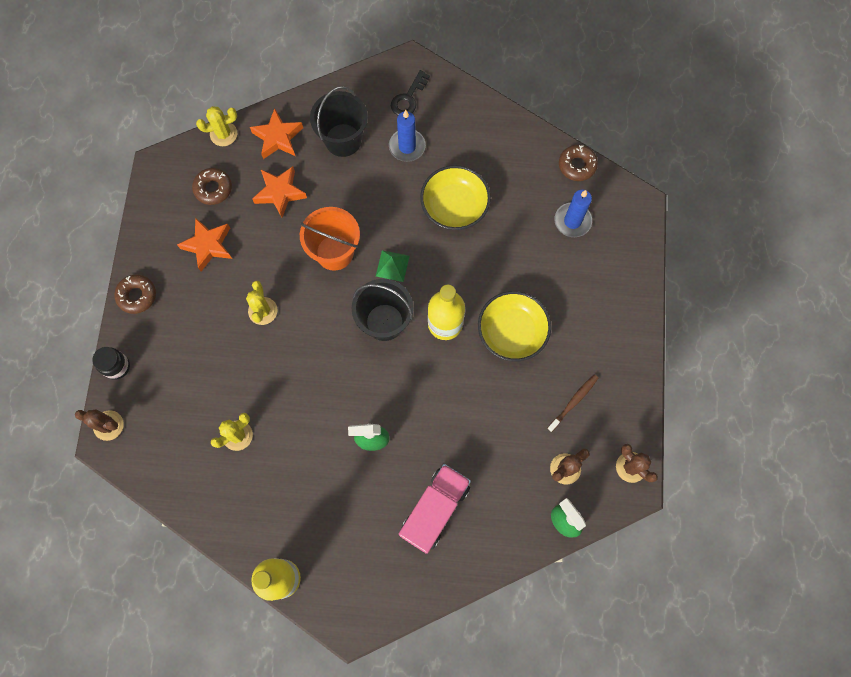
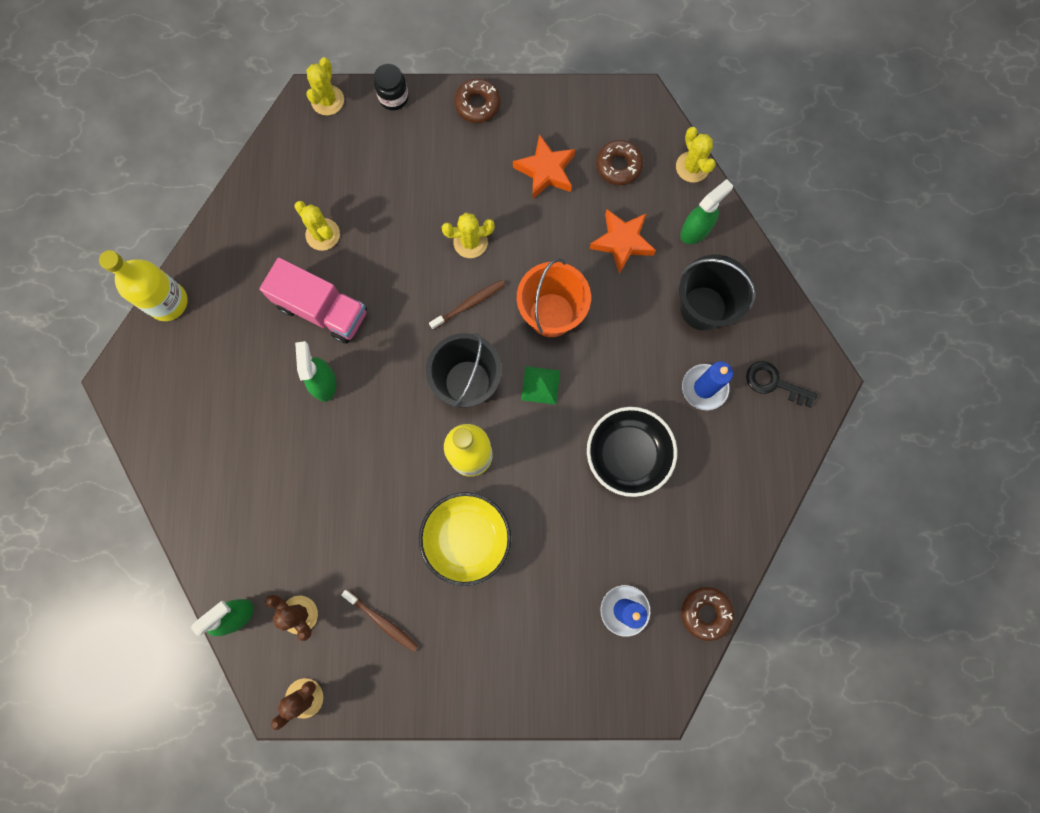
camera: 85 degrees right, 5 degrees up
brown cactus [75,410,124,441] -> yellow cactus [306,57,344,116]
orange star [250,108,303,159] -> green spray bottle [680,179,733,244]
pink truck [399,464,471,554] -> pink truck moved to [259,258,367,344]
yellow bowl [420,165,491,230] -> black bowl [587,407,677,497]
none -> brown toothbrush [429,280,505,330]

